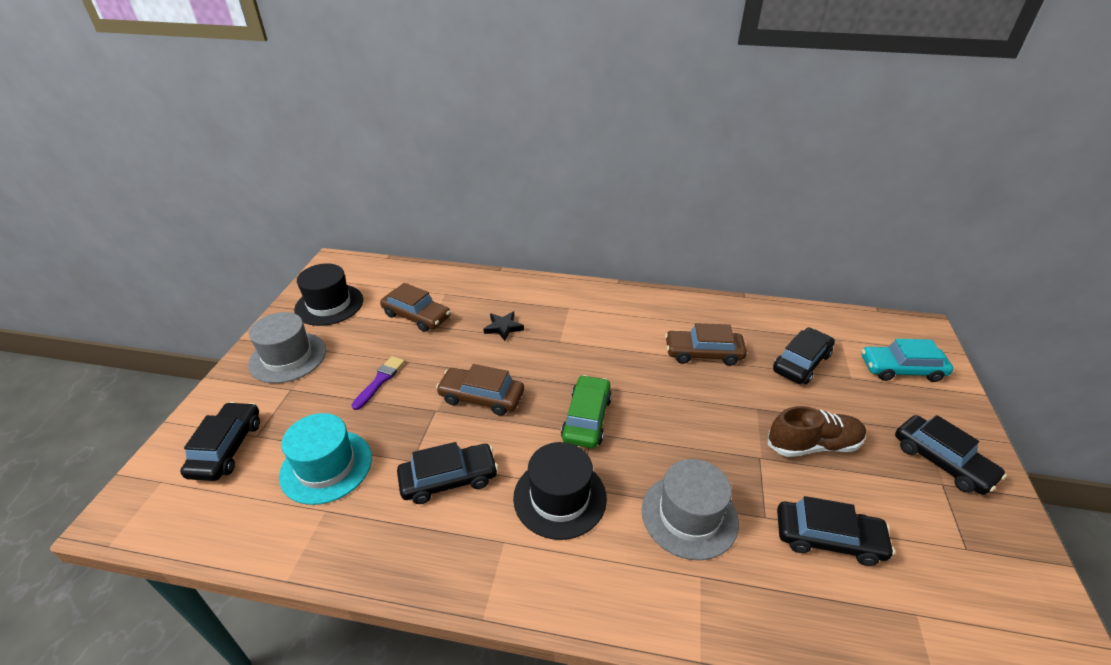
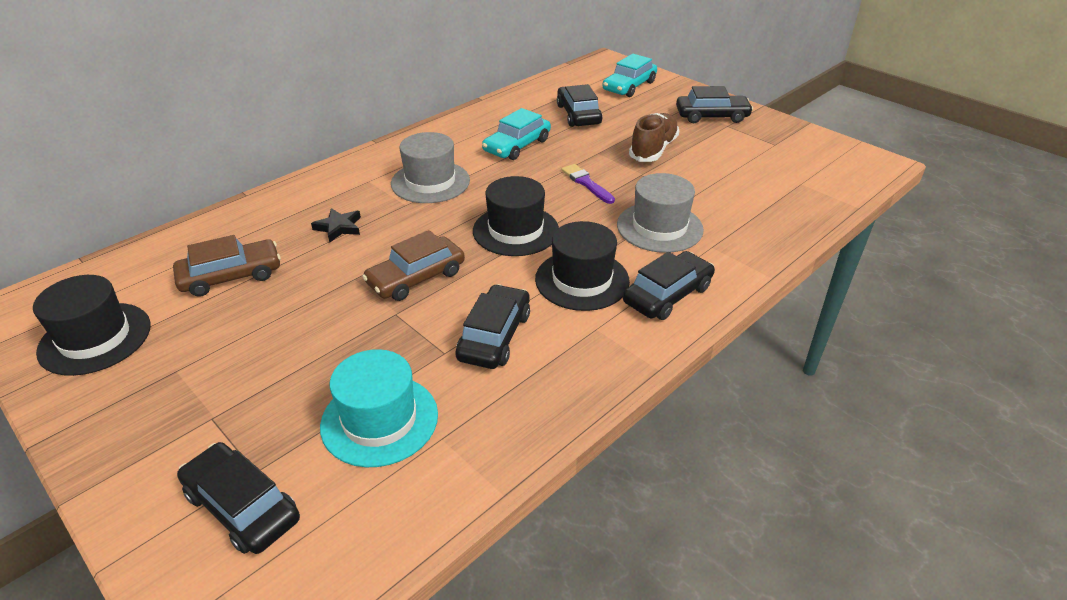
camera: 55 degrees left, 0 degrees up
grey hat [248,312,326,383] -> grey hat moved to [391,132,470,203]
purple brush [352,356,405,410] -> purple brush moved to [562,164,615,204]
green car [561,375,612,448] -> black hat [473,176,559,256]
brown car [665,323,747,366] -> turquoise car [482,108,551,160]
black car [777,496,895,566] -> black car moved to [623,251,715,320]

